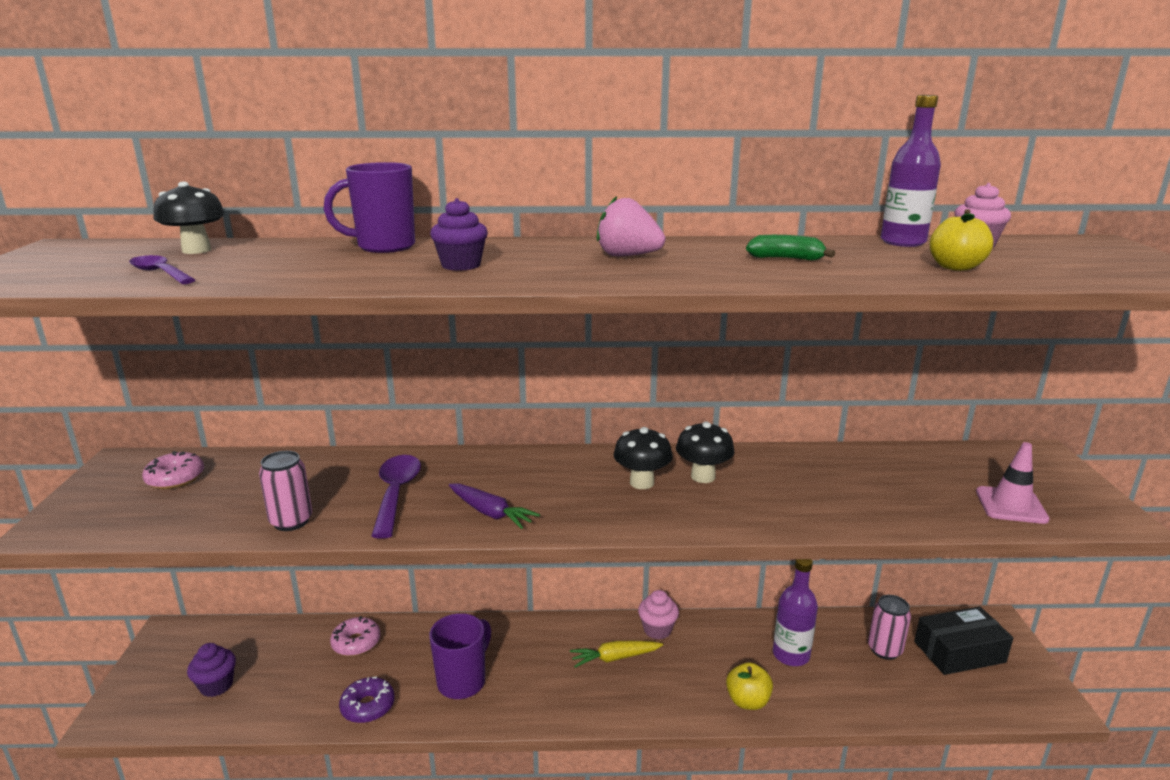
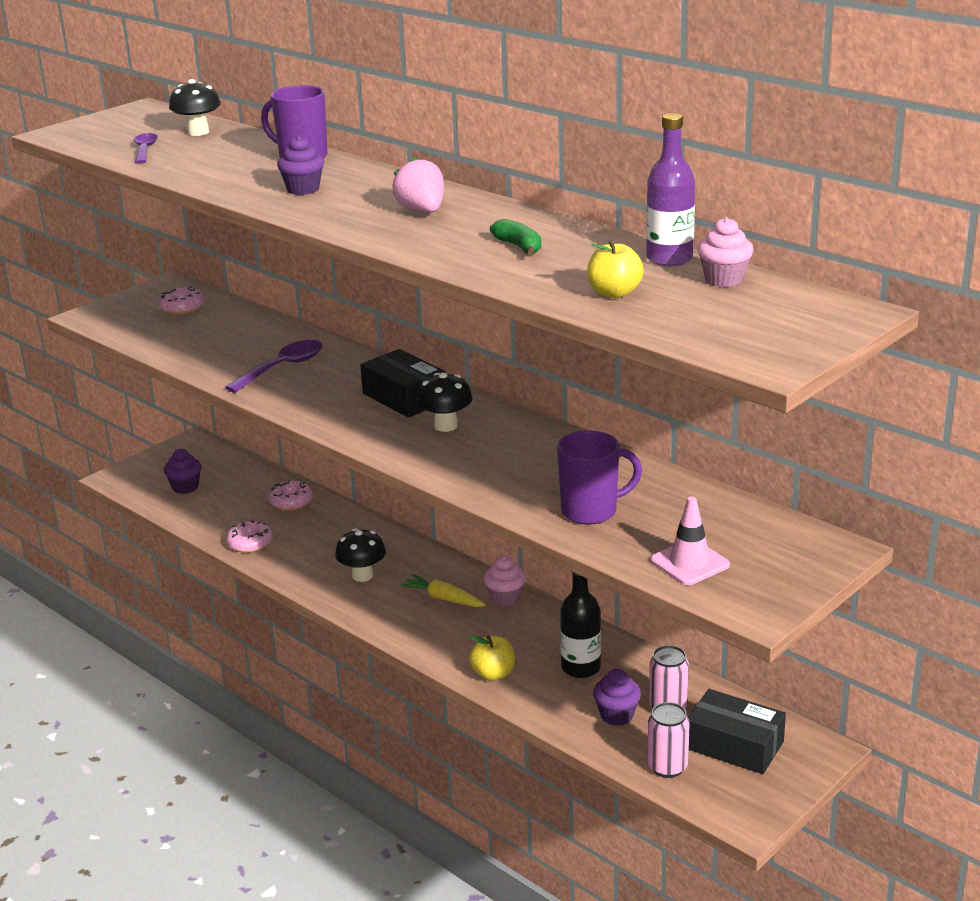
camera: 45 degrees right, 5 degrees up
pink can [259,451,312,531] -> pink can moved to [647,702,690,778]
purple donut [339,677,395,723] -> pink donut [226,520,273,553]
purple mug [429,613,491,699] -> purple mug moved to [557,431,642,525]
purple carrot [449,483,540,529] -> none
black mushroom [676,421,734,483] -> black mushroom moved to [335,528,386,582]
purple bottle [773,559,818,666] -> black bottle [560,571,601,678]
none -> black box [360,349,446,418]
none -> purple cupcake [593,669,641,726]

